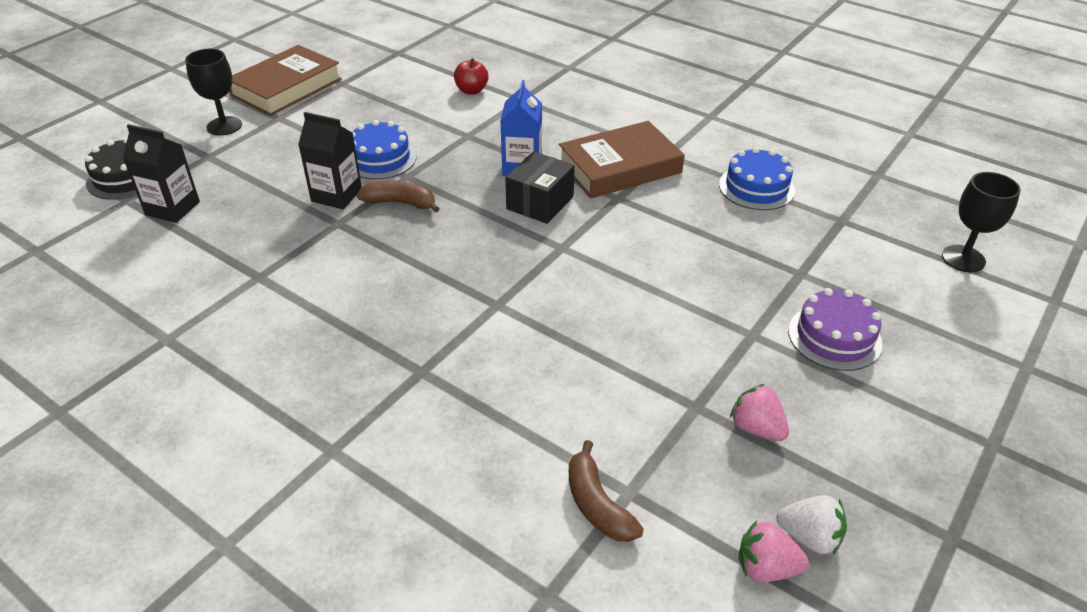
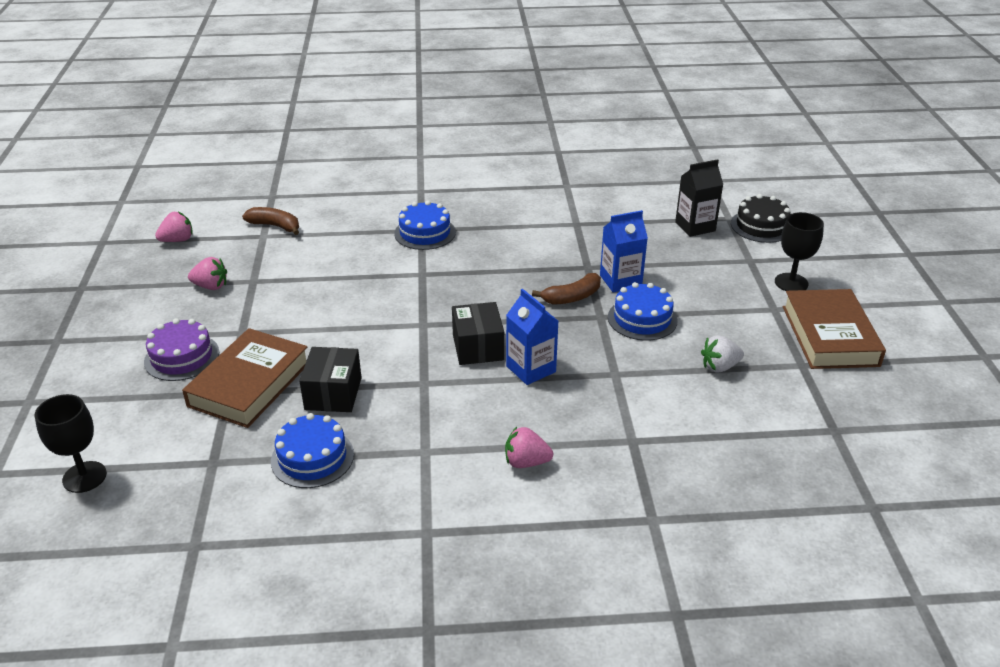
camera: 140 degrees right, 5 degrees down
black carton [298,112,362,209] -> blue carton [600,210,648,292]
red apple [454,58,489,95] -> none
brown book [559,121,685,199] -> brown book moved to [182,328,308,428]
white strawberry [777,495,847,555] -> white strawberry moved to [701,335,744,373]
none -> black box [299,347,362,412]
none -> blue cake [394,201,456,250]
none -> pink strawberry [505,427,553,468]

